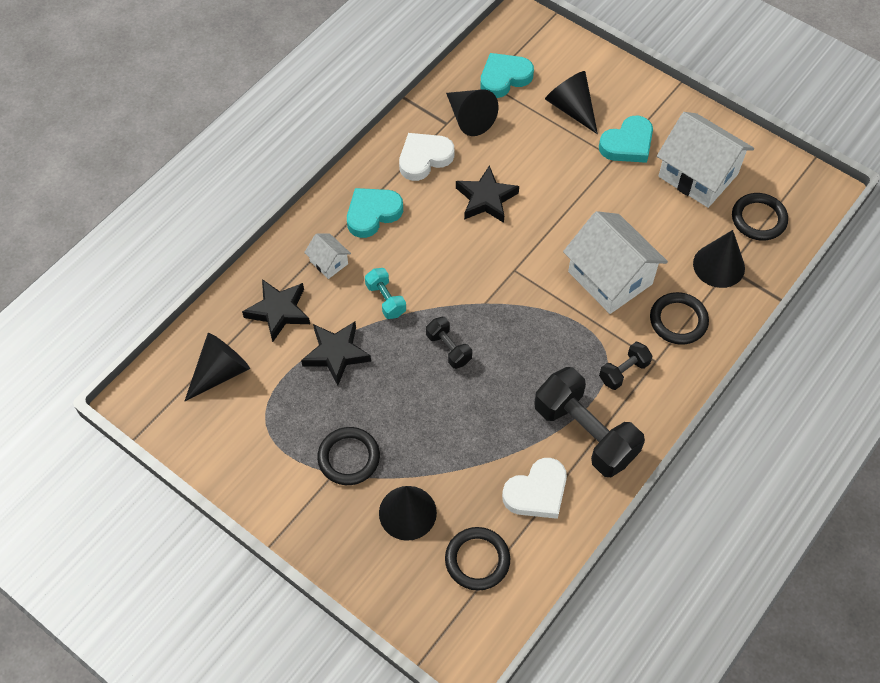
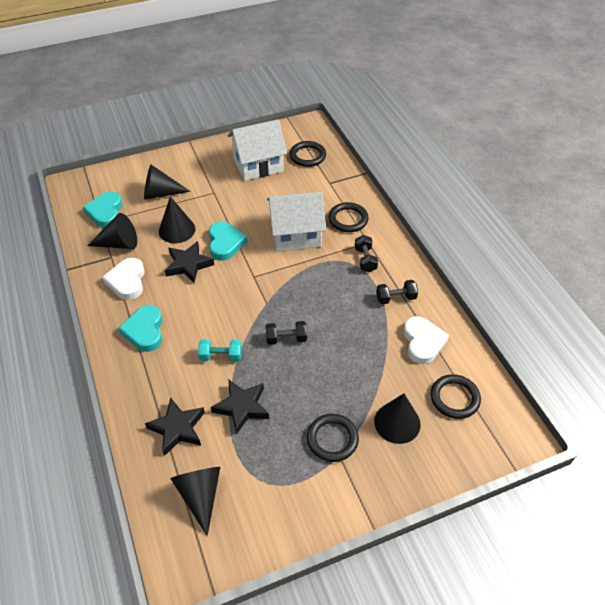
camera: 60 degrees left, 10 degrees down
white house [304,233,351,279] -> none
black dumbbell [534,367,645,477] -> black dumbbell [376,280,418,305], size x0.49
turquoise heart [599,116,653,163] -> turquoise heart moved to [209,222,247,261]
black cone [693,230,745,288] -> black cone moved to [159,196,196,243]

